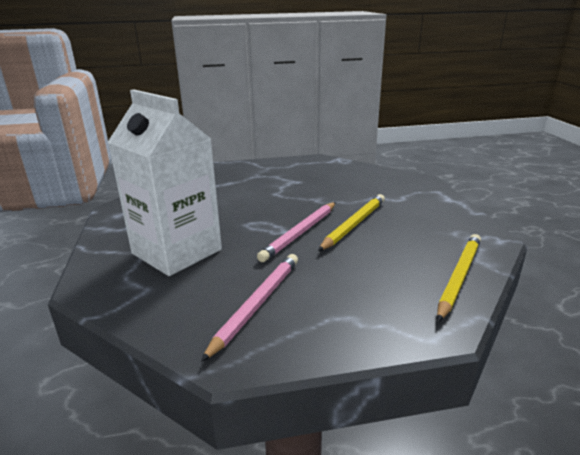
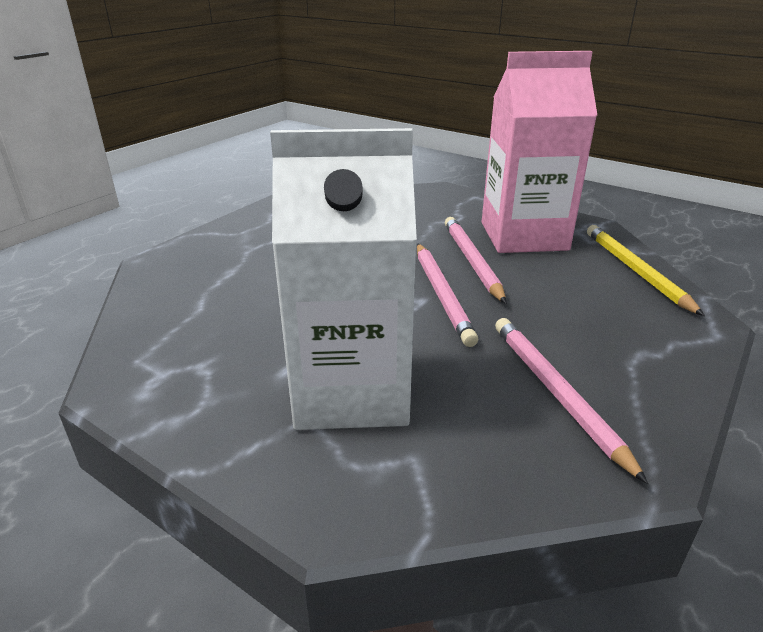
camera: 45 degrees left, 5 degrees up
yellow pencil [318,194,385,251] -> pink pencil [445,217,506,304]
none -> pink carton [482,51,597,253]

